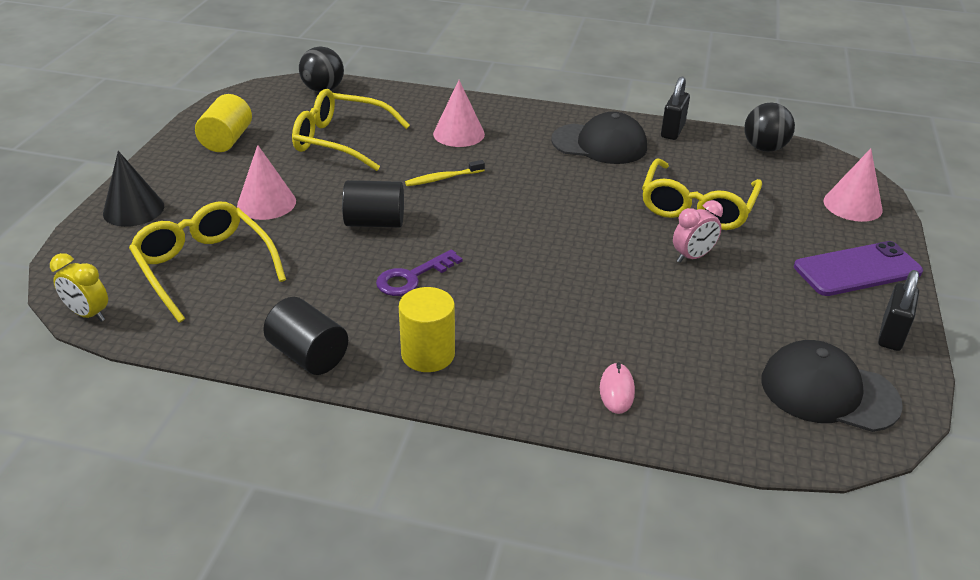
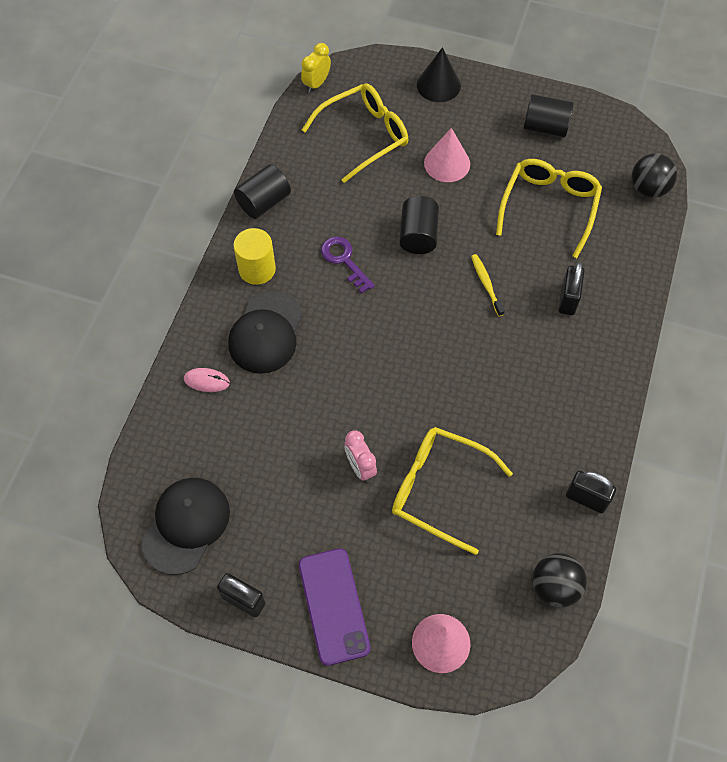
camera: 95 degrees right, 25 degrees up
yellow cylinder [195,94,252,152] -> black cylinder [524,94,574,137]
pink cone [433,80,485,147] -> black padlock [559,262,584,315]
black cap [551,112,647,164] -> black cap moved to [228,291,303,374]

